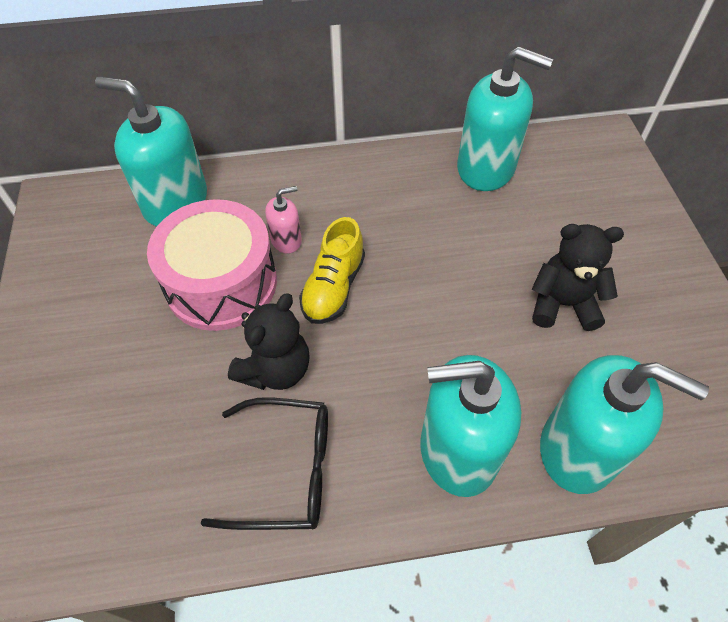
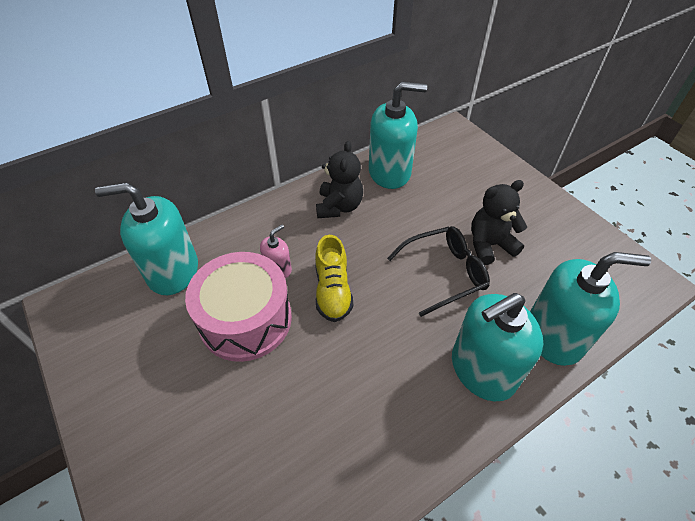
camera: 25 degrees left, 5 degrees down
black glasses [201,398,328,530] -> black glasses moved to [387,226,490,317]
black teddy bear [228,293,310,390] -> black teddy bear moved to [316,141,363,218]

